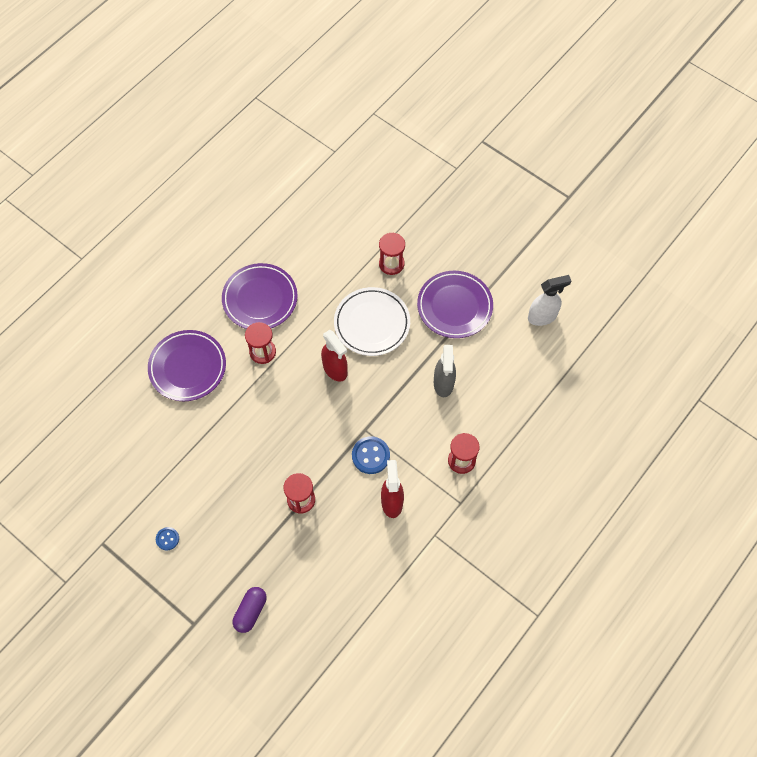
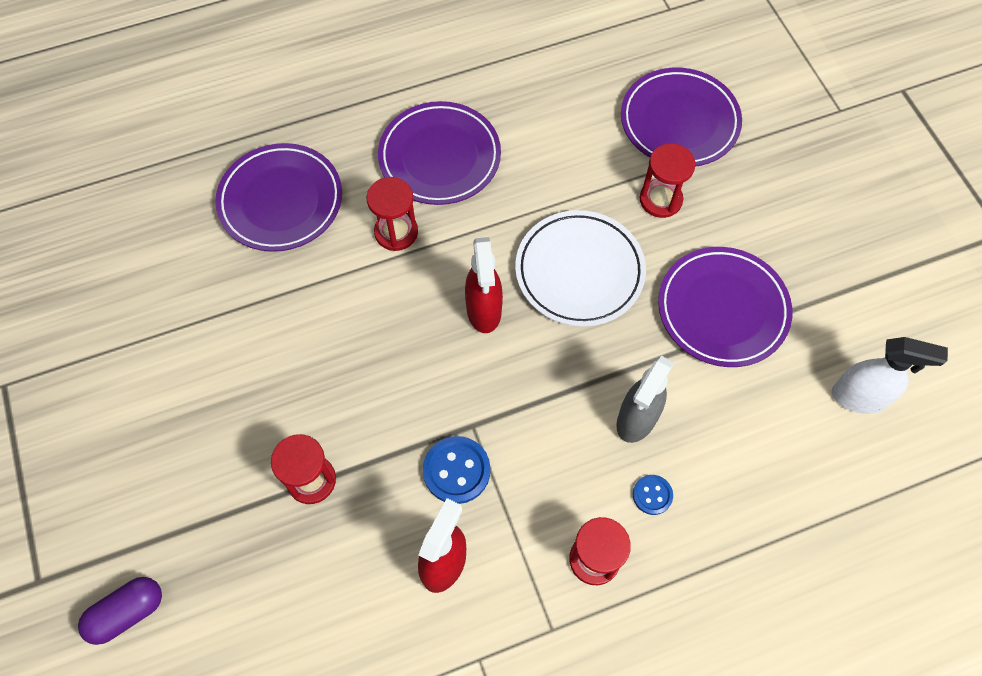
camera: 30 degrees right, 0 degrees up
blue button [156,527,179,551] -> blue button moved to [633,475,673,515]
none -> purple plate [621,68,742,167]

